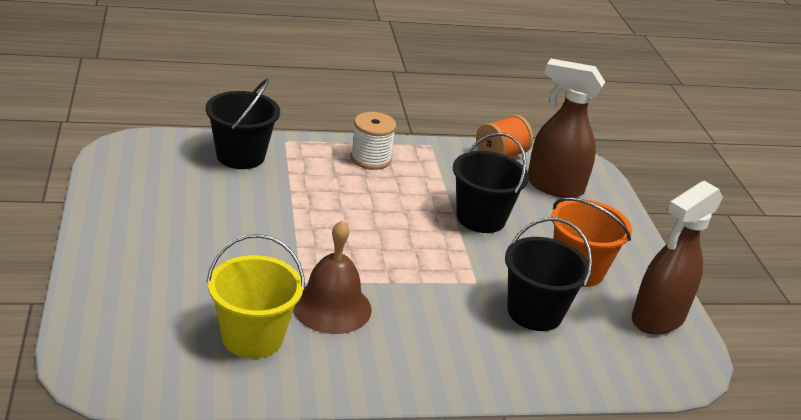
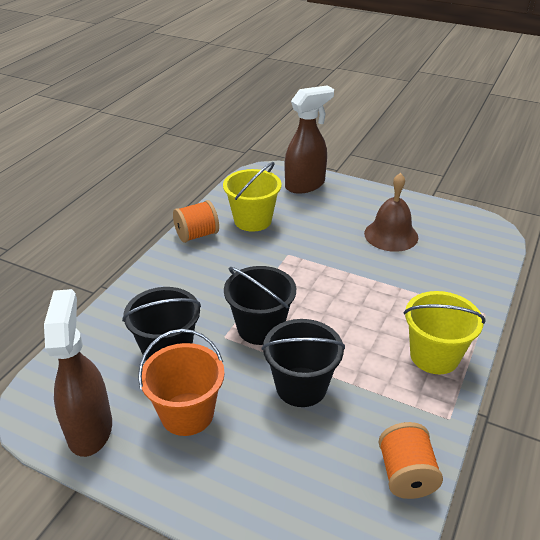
camera: 130 degrees right, 5 degrees up
black bucket [206,78,280,169] -> black bucket moved to [224,266,296,345]
brown bell [293,220,372,334] -> brown bell moved to [364,173,418,252]
white spool [350,112,396,170] -> yellow bucket [404,291,486,374]
brown spray bottle [528,59,605,198] -> brown spray bottle moved to [285,85,334,193]
none -> orange spool [173,200,219,243]

